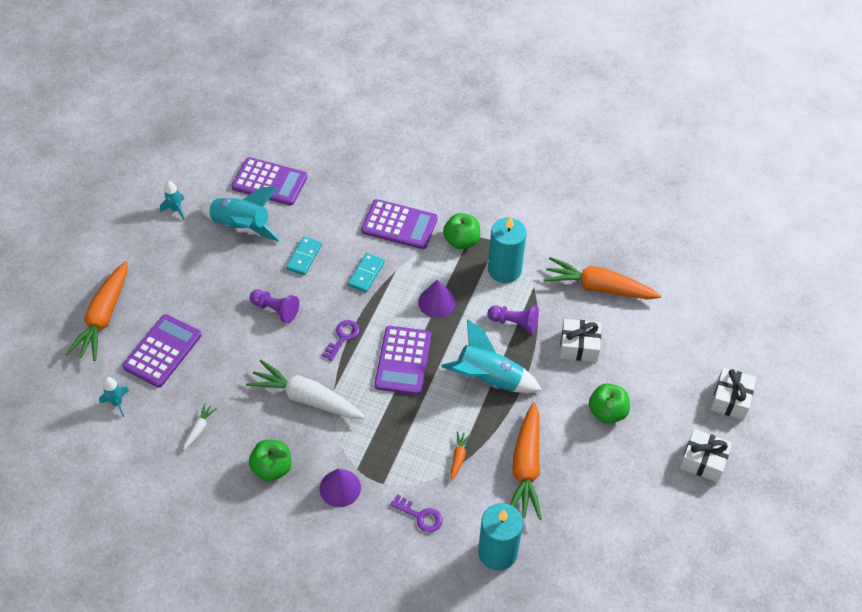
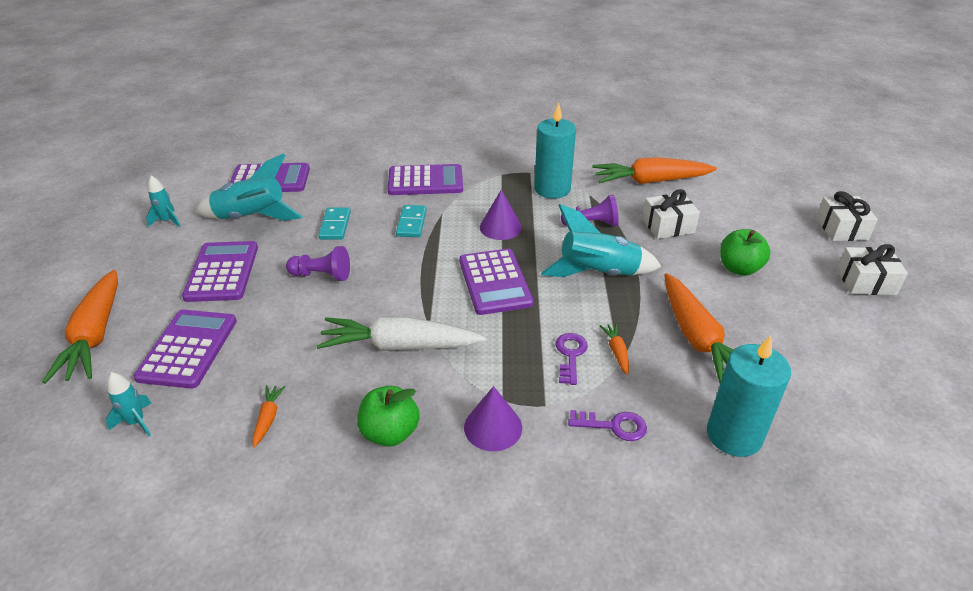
camera: 20 degrees left, 15 degrees down
white carrot [183,404,217,450] -> orange carrot [252,385,286,448]
purple key [322,320,360,361] -> purple key moved to [556,333,588,385]
green apple [443,213,480,249] -> none
none -> purple calculator [182,241,258,302]

